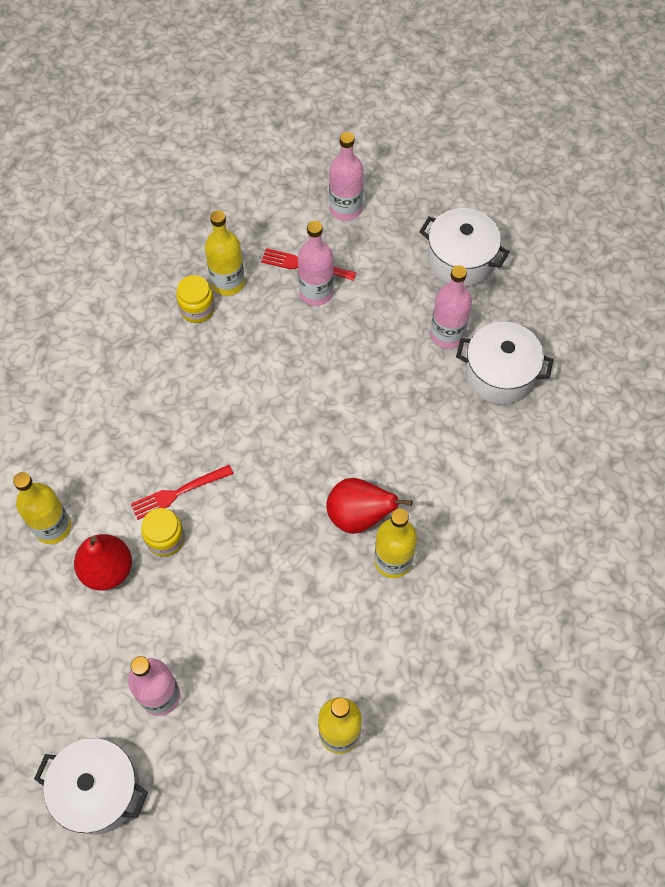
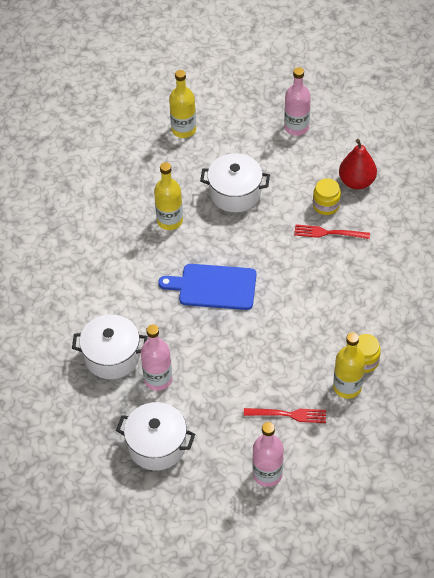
camera: 170 degrees right, 10 degrees down
yellow bottle [13,472,71,544] -> none
white pot [34,738,148,835] -> white pot moved to [200,153,270,212]
red fork [131,465,234,520] -> red fork turned 135 degrees counterclockwise [294,224,370,239]
pink bottle [298,221,334,306] -> none
red pear [326,478,413,534] -> none
none -> blue cutting board [158,264,256,310]

